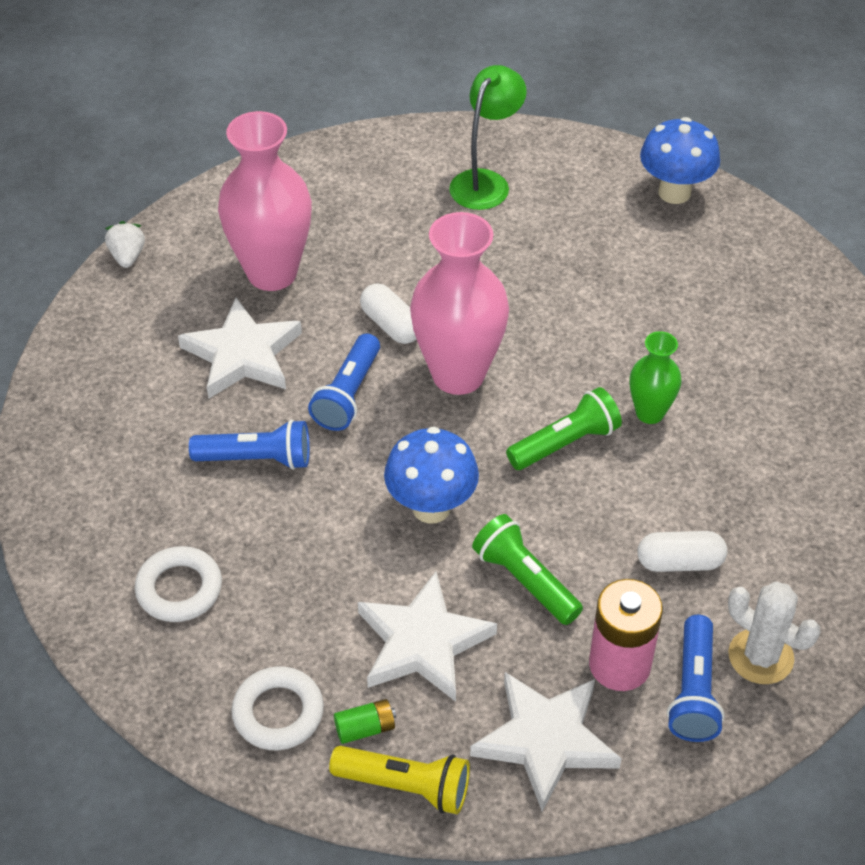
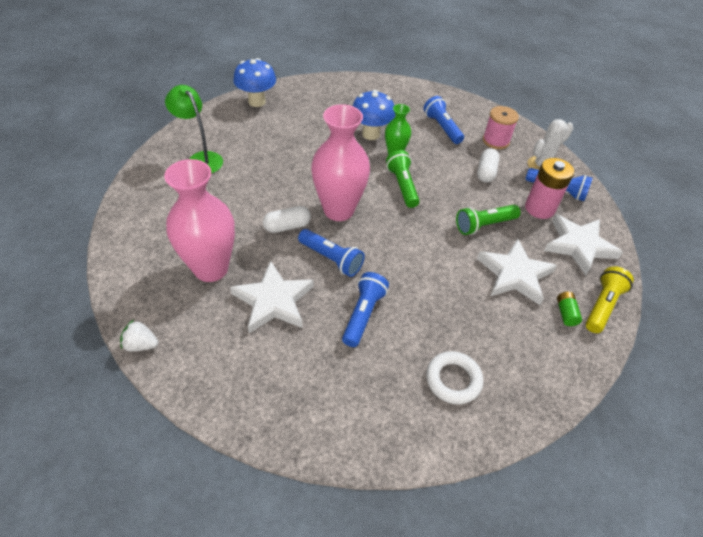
camera: 75 degrees left, 0 degrees up
white ring [231,666,324,750] -> none
blue mushroom [384,427,479,524] -> blue mushroom moved to [353,90,395,140]
none -> blue flashlight [423,96,464,144]
none -> pink spool [483,106,519,149]

